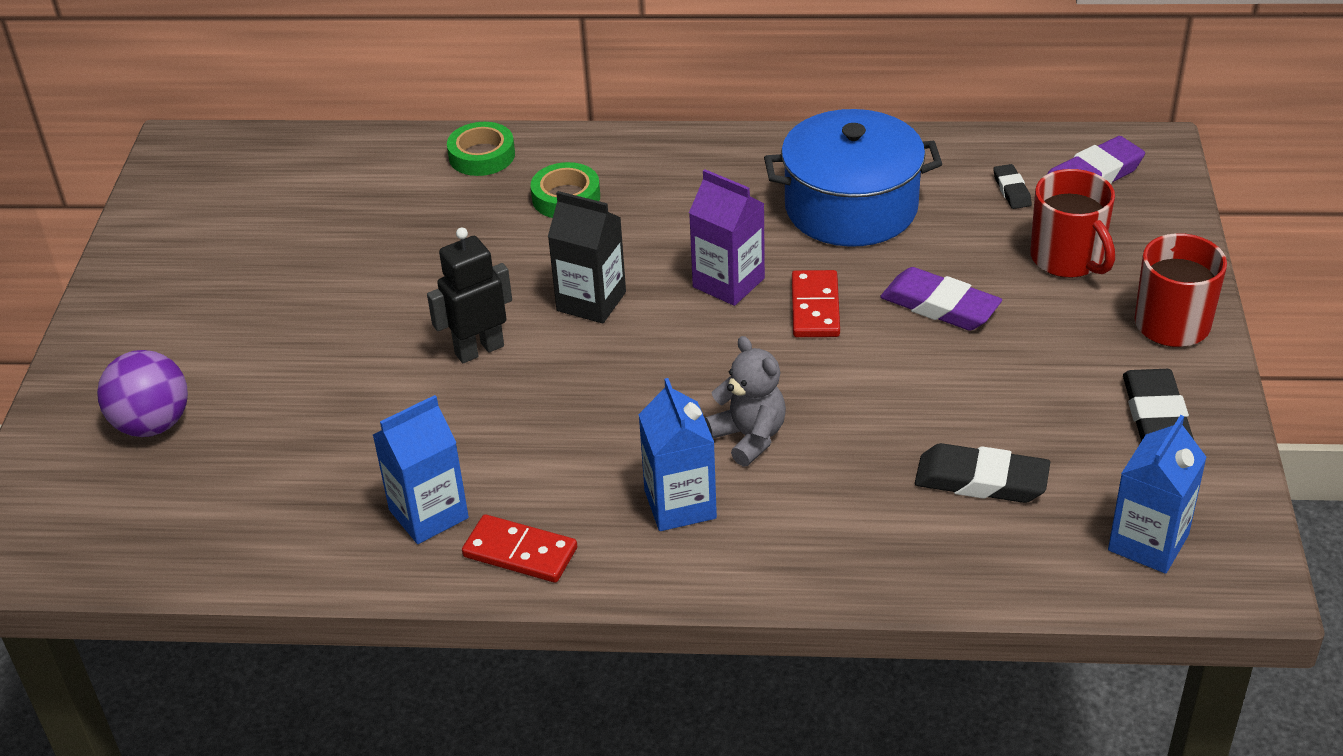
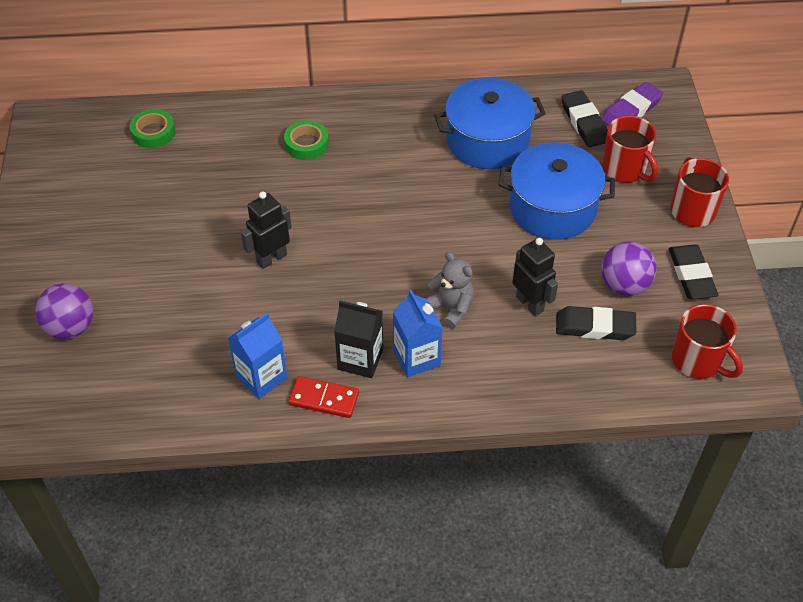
camera: 10 degrees left, 10 degrees up
green tape [447,122,515,176] -> green tape moved to [130,109,175,148]
black carton [548,191,626,323] -> black carton moved to [334,301,383,378]
purple carton [689,169,765,306] -> none
red domino [792,270,840,337] -> none
purple eraser [880,267,1002,331] -> blue pot [499,142,615,240]
black eraser [993,164,1032,209] -> black eraser [562,90,608,147], size x1.84
blue carton [1108,415,1207,574] -> red mug [672,304,743,379]
none -> black robot [512,238,558,316]
none -> purple ball [601,242,657,296]

